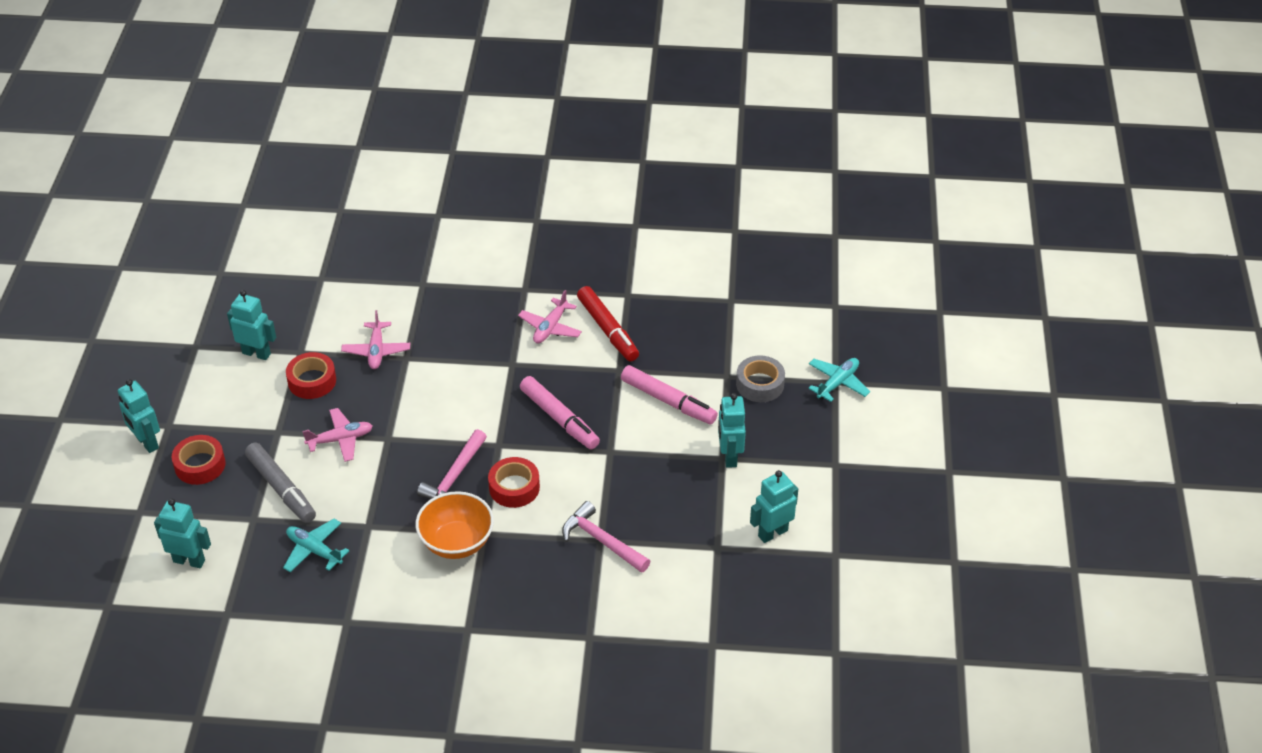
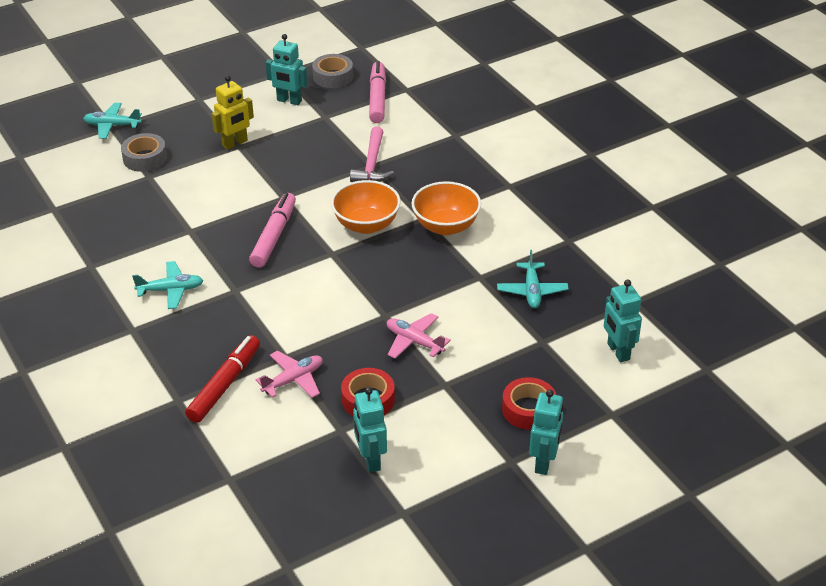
camera: 125 degrees left, 5 degrees down
grey marker [245,443,316,523] -> none
pink hammer [417,429,487,499] -> none
red tape [488,457,540,508] -> orange bowl [331,180,401,234]
pink plane [518,290,582,344] -> turquoise plane [132,261,204,309]
red marker [577,286,639,361] -> red marker moved to [185,335,260,423]
pink marker [621,365,718,424] -> pink marker moved to [369,61,386,123]
turquoise robot [718,393,746,468] -> yellow robot [212,75,254,150]
none -> grey tape [312,54,353,88]

